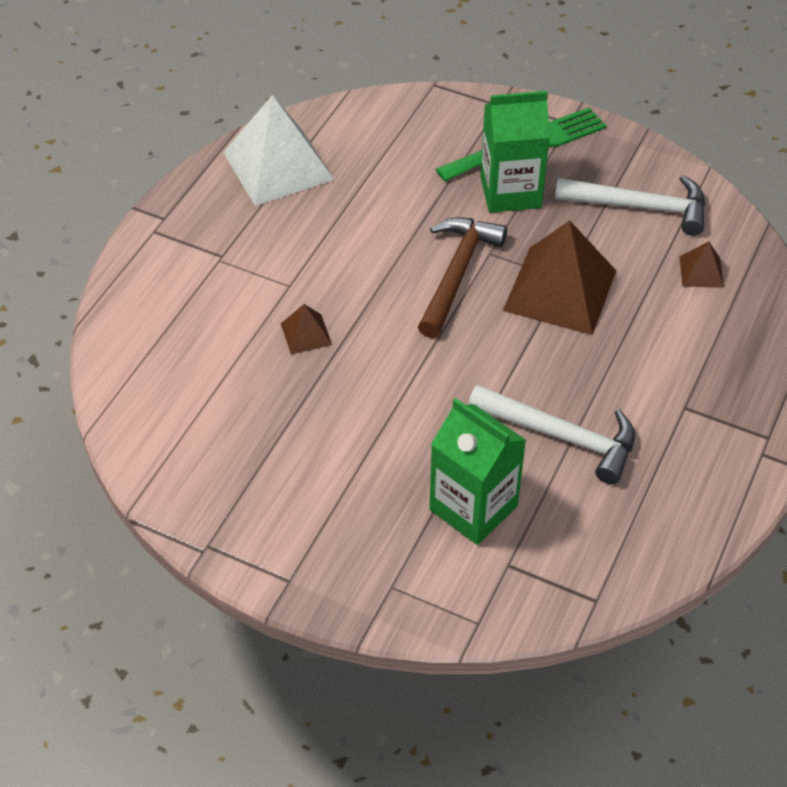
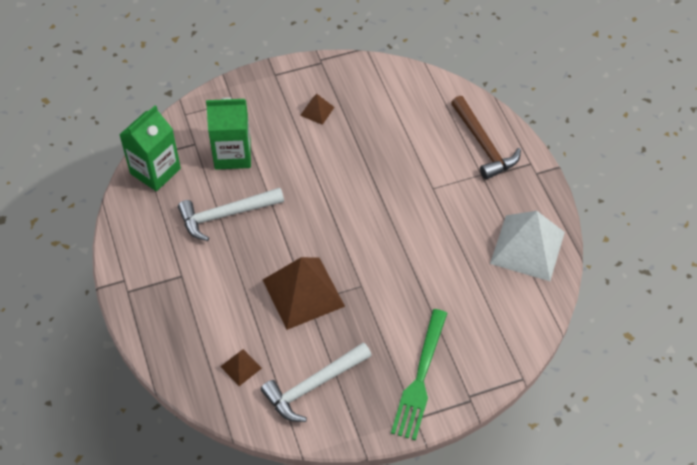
camera: 135 degrees right, 5 degrees up
brown pyramid [281,304,332,354] -> brown pyramid moved to [300,94,334,125]
brown hammer [418,217,507,338] -> brown hammer moved to [451,96,521,179]
green carton [480,91,550,213] -> green carton moved to [119,105,181,191]

